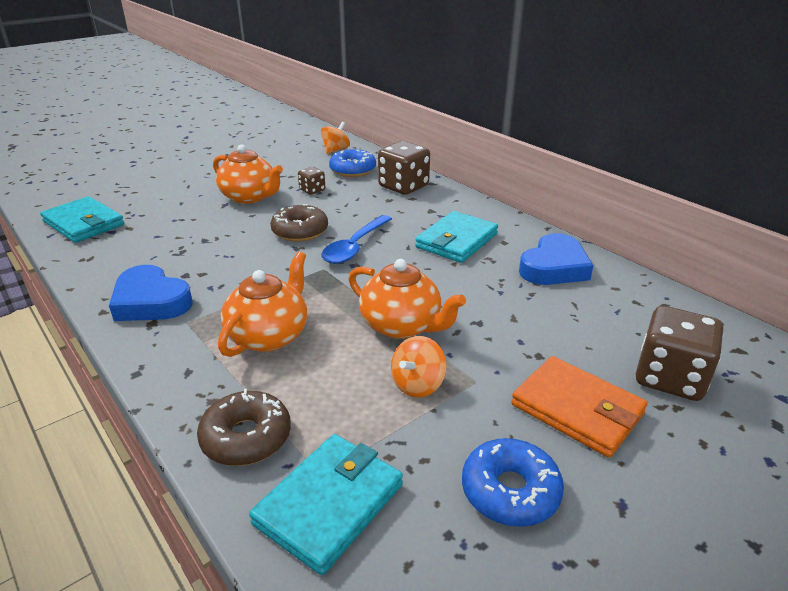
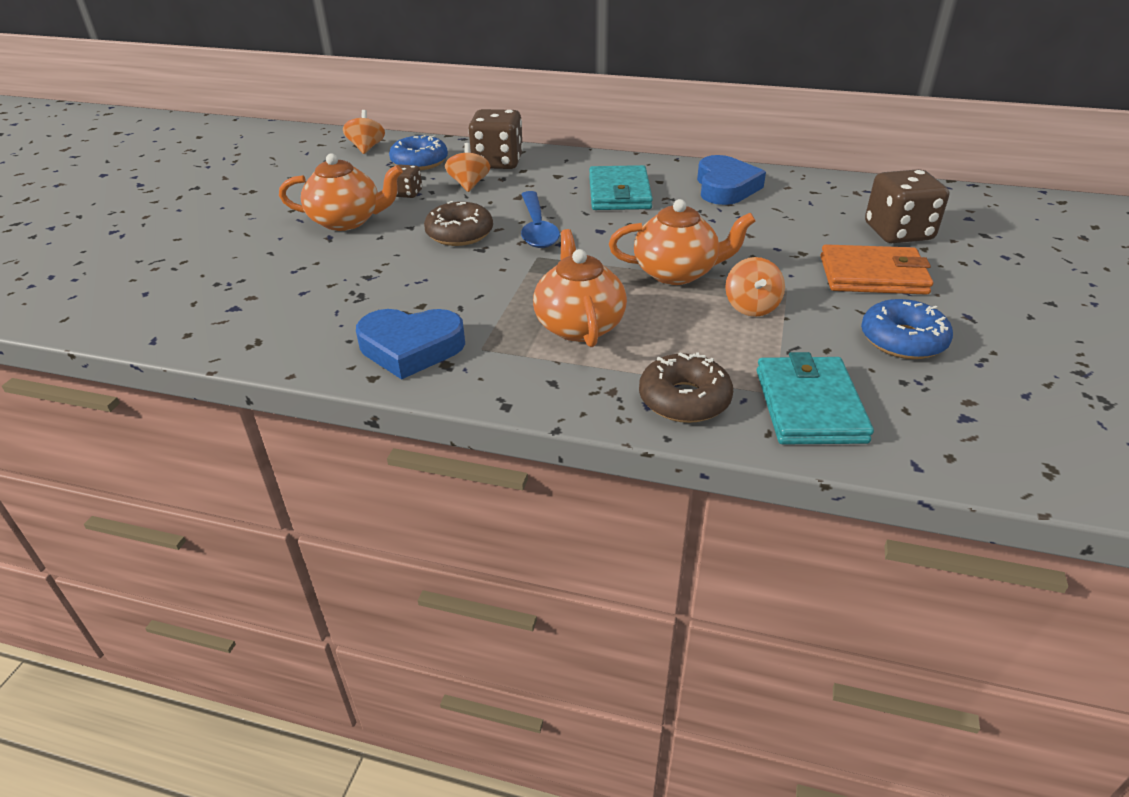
camera: 35 degrees left, 5 degrees up
turquoise wallet [40,196,124,243] -> none
none -> orange spinning top [445,143,490,192]

